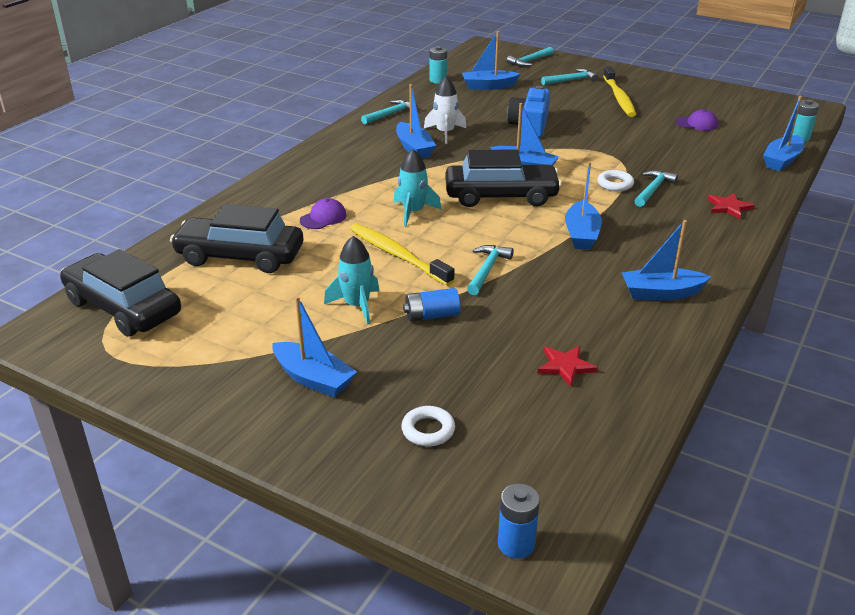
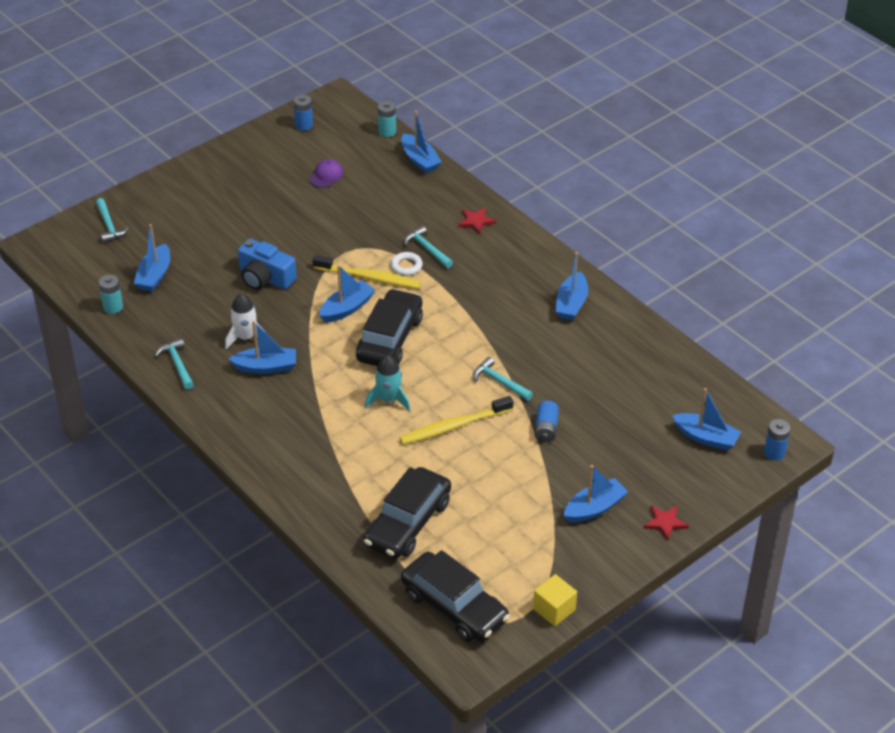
camera: 70 degrees left, 10 degrees up
black car [60,249,181,337] -> black car turned 105 degrees counterclockwise [401,550,510,642]
purple cap [300,198,347,229] -> none
turquoise rocket [324,236,379,325] -> none
white ring [401,406,455,447] -> none
red star [537,346,598,387] -> red star moved to [644,505,688,540]
turquoise hammer [541,69,598,85] -> none
blue boat [565,162,602,250] -> blue boat moved to [672,388,741,451]
yellow toothbrush [603,66,636,117] -> yellow toothbrush moved to [313,255,421,289]
none -> blue battery [293,94,313,131]
none -> yellow cube [533,574,577,626]

